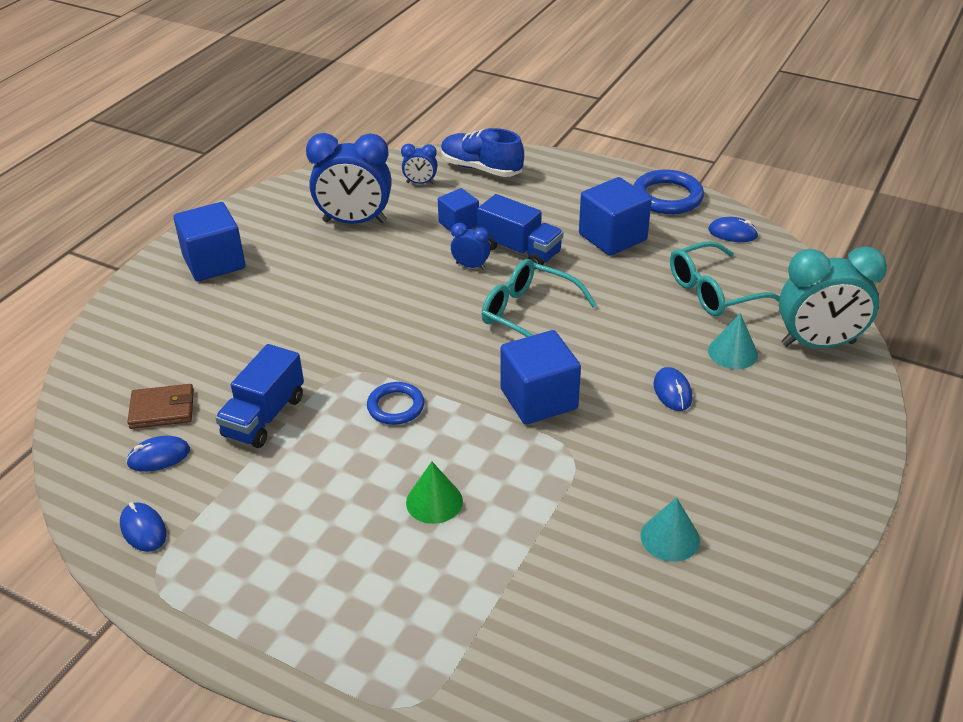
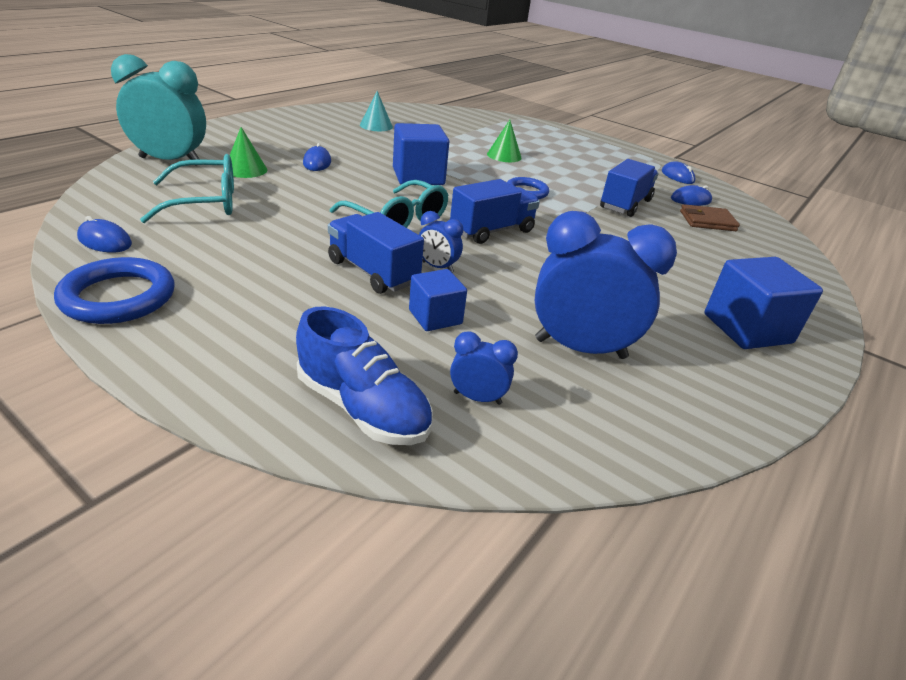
camera: 175 degrees left, 5 degrees down
blue cube [579,177,652,256] -> none
turquoise cone [708,313,758,369] -> green cone [230,127,267,178]
none -> blue truck [450,179,540,244]

